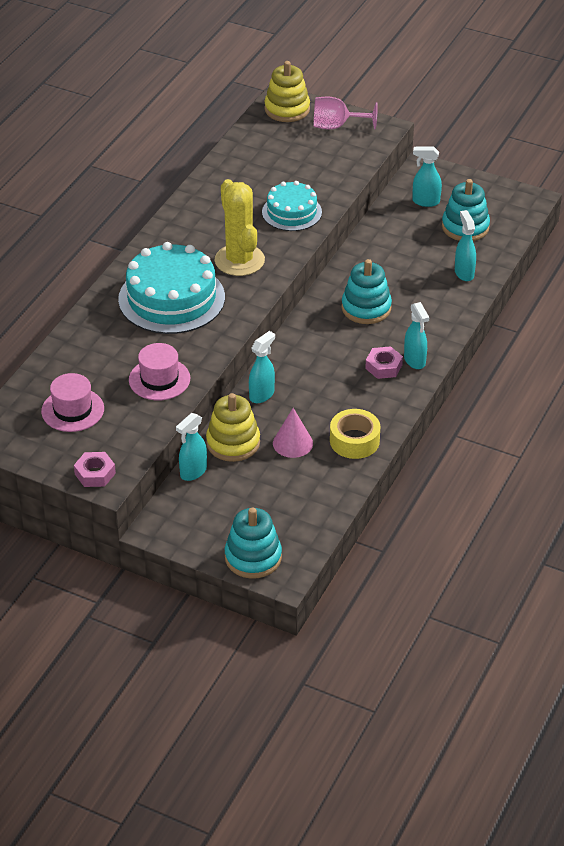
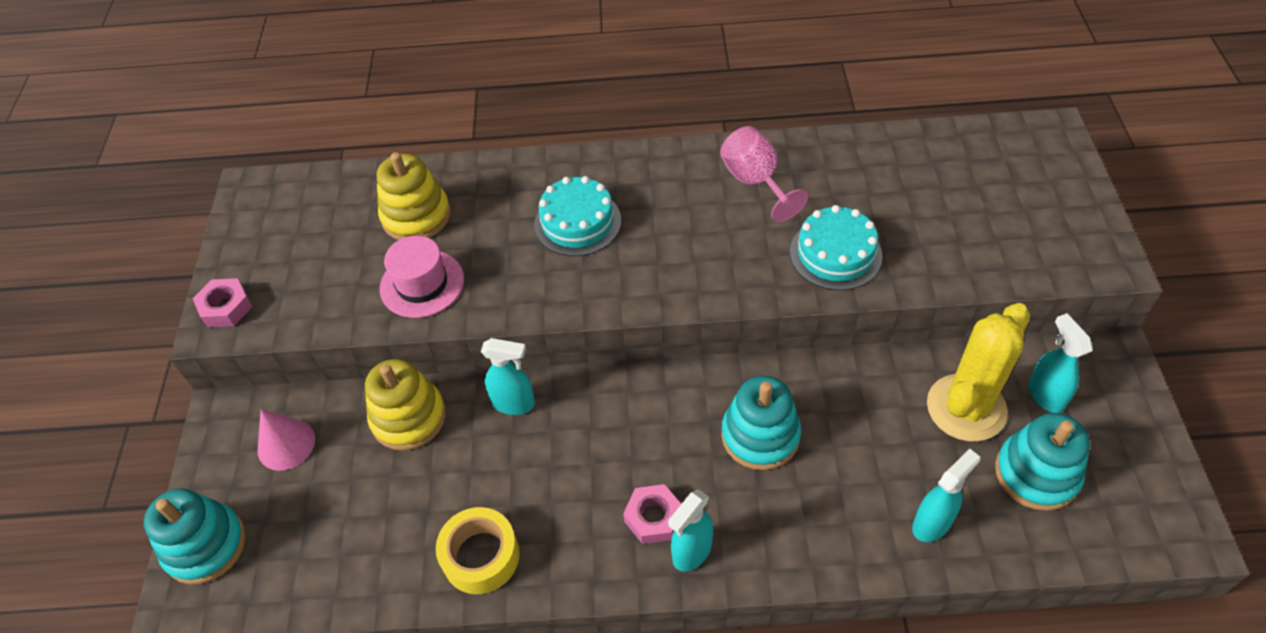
camera: 65 degrees right, 10 degrees up
pink hat [41,373,104,432] -> none
turquoise cake [118,242,225,334] -> turquoise cake [534,176,621,256], size x0.59
turquoise spray bottle [176,413,207,481] -> none
yellow cactus [215,179,265,276] -> yellow cactus moved to [927,303,1030,441]
yellow stacking toy [264,61,310,122] -> yellow stacking toy moved to [377,152,450,240]
pink cone [273,408,313,458] -> pink cone moved to [258,409,315,471]
pink goblet [314,96,378,130] -> pink goblet moved to [720,126,808,222]

